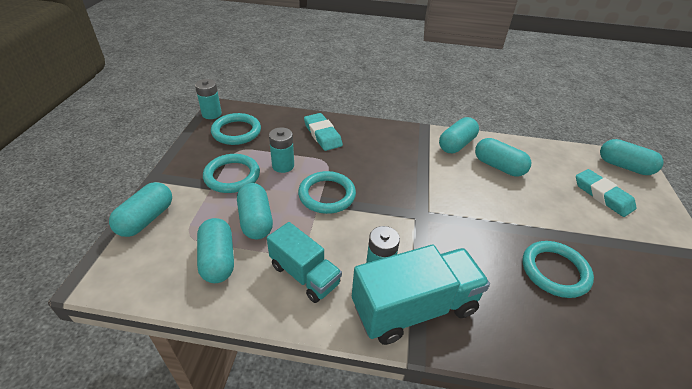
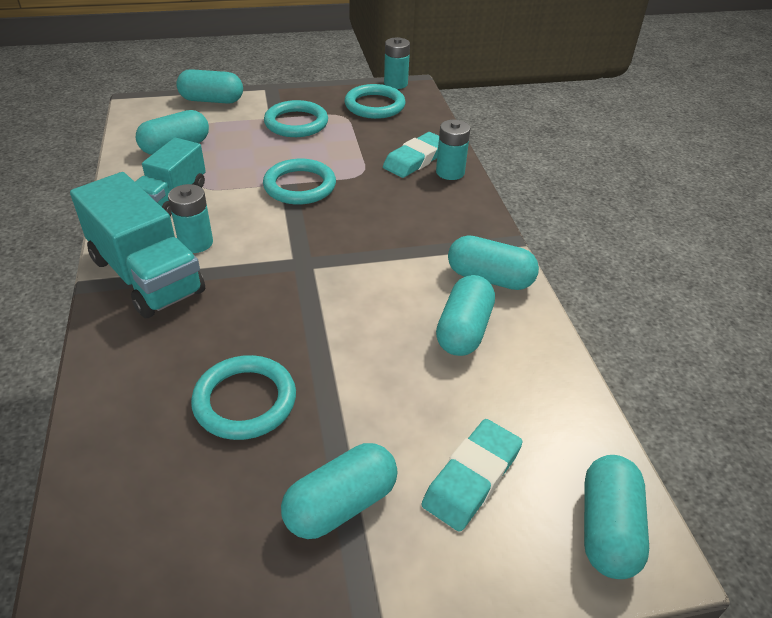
camera: 70 degrees right, 0 degrees up
turquoise capsule [237,183,273,240] -> turquoise capsule moved to [281,443,397,539]
turquoise battery [269,127,294,173] -> turquoise battery moved to [436,120,471,180]

